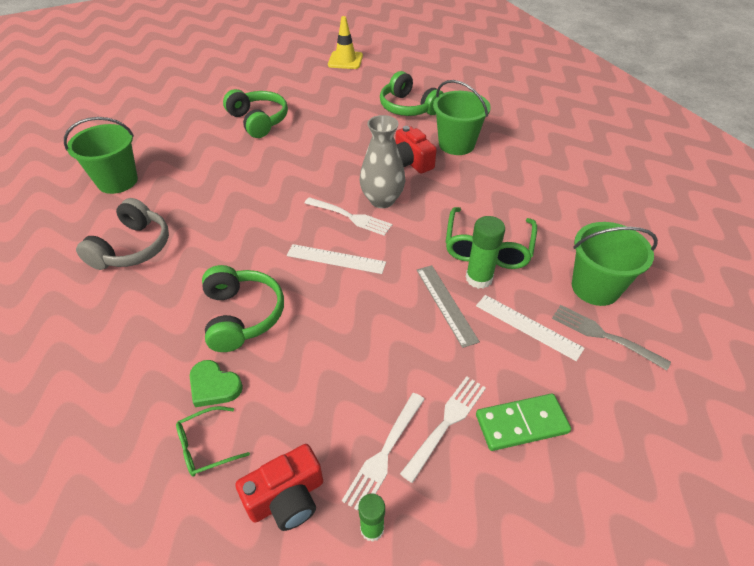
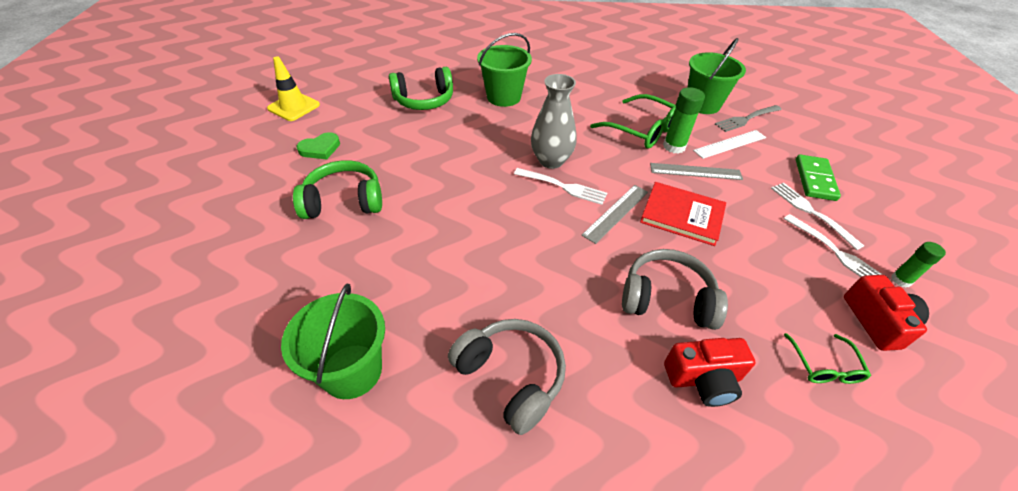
camera: 65 degrees left, 0 degrees up
green heart [190,360,243,407] -> green heart moved to [296,132,340,159]
green headphones [202,265,284,352] -> grey headphones [622,249,728,330]
white ruler [287,244,386,274] -> grey ruler [582,185,648,244]
white fork [305,197,392,236] -> white fork turned 60 degrees clockwise [514,168,607,205]
red camera [395,126,437,174] -> red camera moved to [664,338,756,407]
none -> red book [640,182,726,246]

